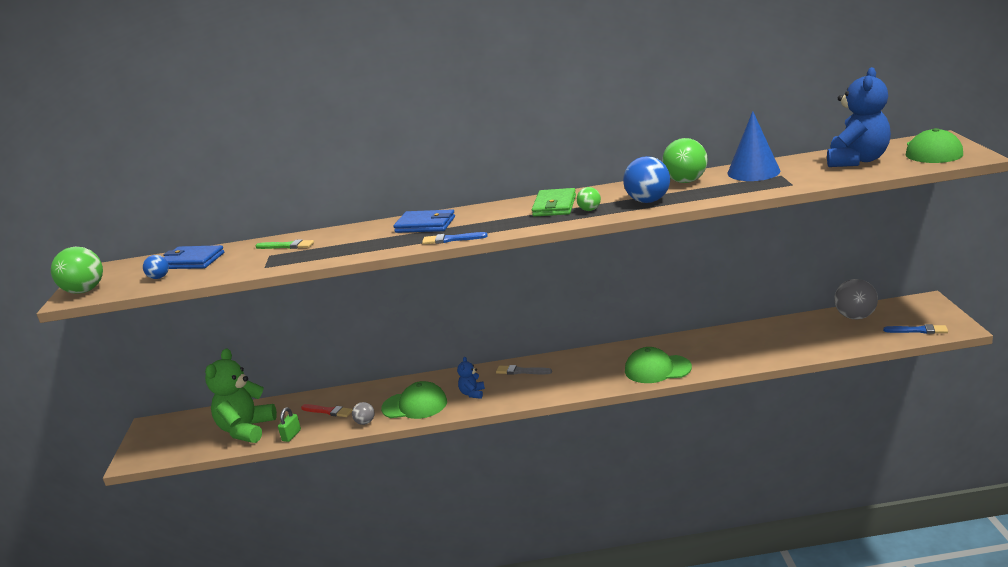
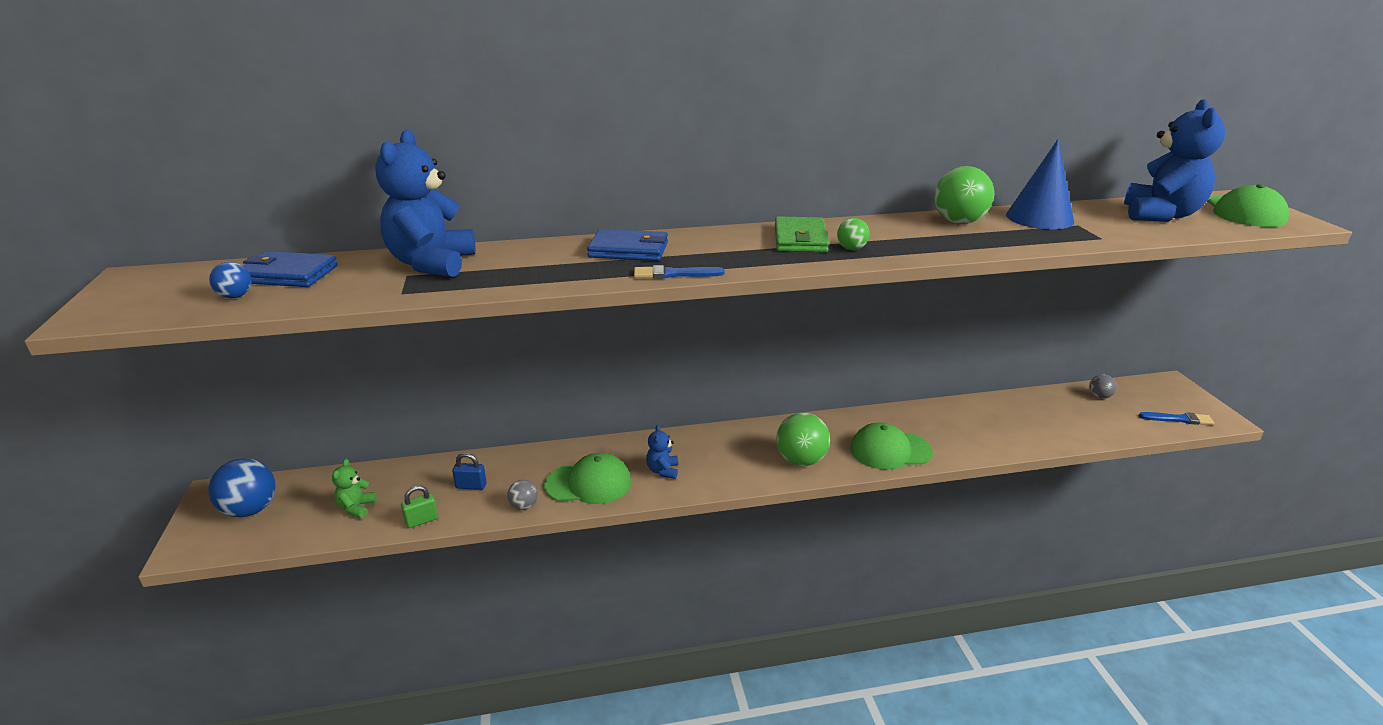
camera: 10 degrees left, 5 degrees up
green ball [51,247,103,294] -> green ball moved to [776,412,830,466]
green teddy bear [205,349,277,443] -> green teddy bear [332,459,377,518], size x0.46
green brush [255,239,314,249] -> blue teddy bear [375,130,476,277]
green padlock [278,407,301,442] -> green padlock turned 45 degrees clockwise [401,485,438,528]
red brush [301,404,353,417] -> blue padlock [452,453,487,490]
grey brush [496,365,552,375] -> none
blue ball [623,156,670,203] -> blue ball moved to [208,458,276,517]
grey ball [834,279,878,320] -> grey ball [1089,374,1117,399], size x0.52

